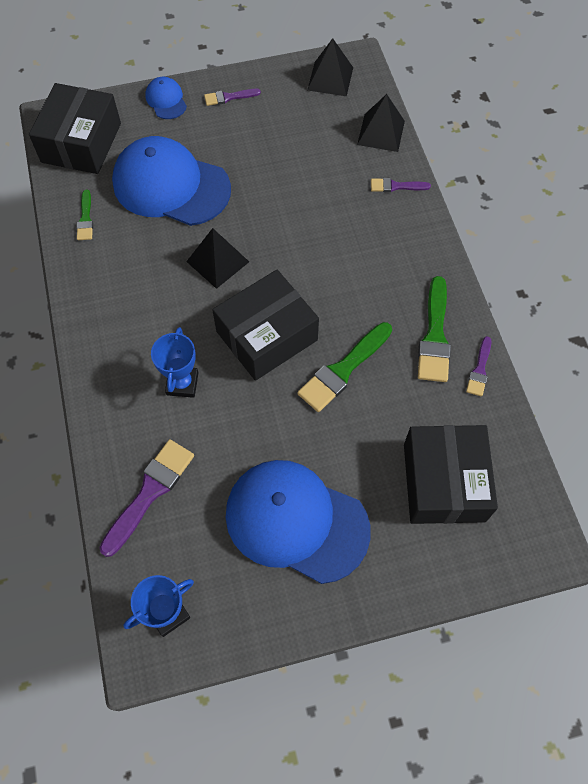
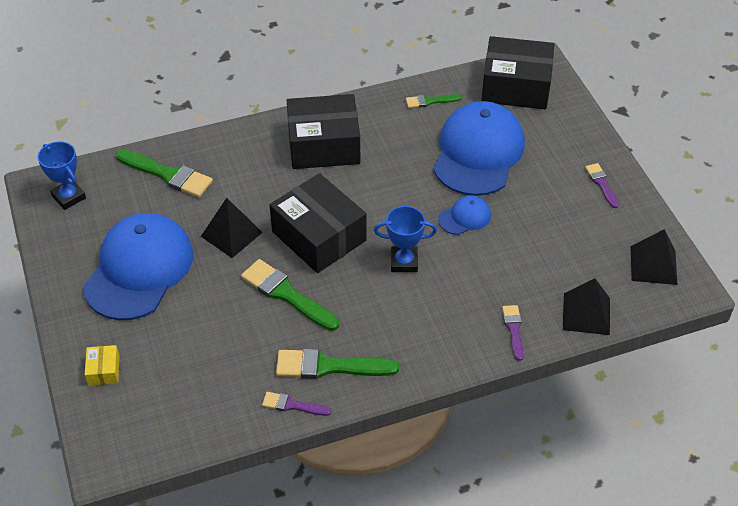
camera: 85 degrees right, 15 degrees down
purple brush [99,439,194,557] -> green brush [116,149,213,198]
blue cap [145,77,187,119] -> blue cap moved to [438,195,491,235]
blue trophy [151,327,199,398] -> blue trophy moved to [374,206,437,272]
black pyramid [186,228,249,289] -> black pyramid moved to [201,198,263,258]
black box [404,425,498,524] -> black box moved to [287,94,360,169]
none -> yellow box [85,345,120,386]

